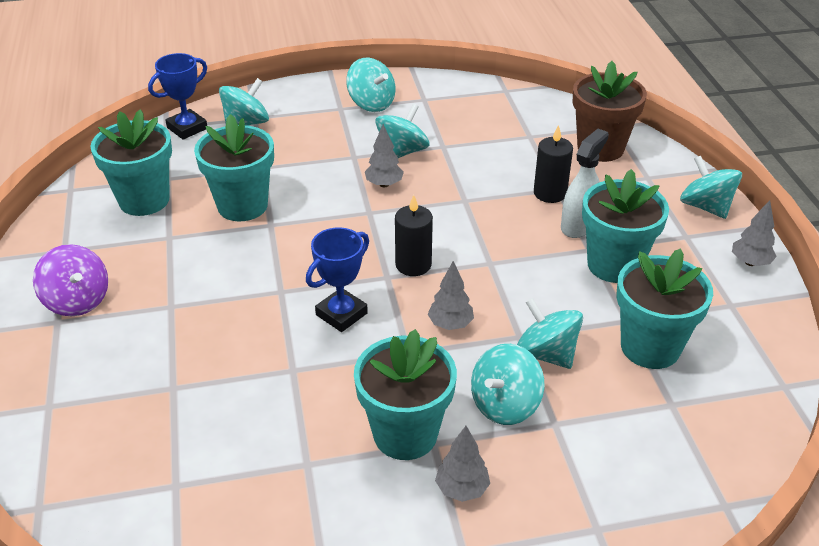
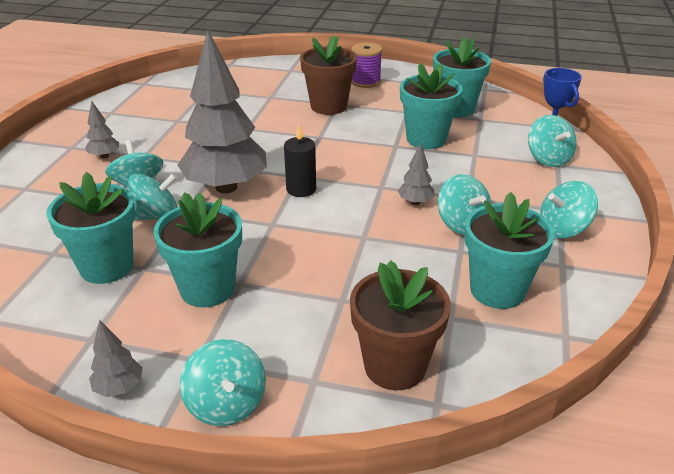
camera: 115 degrees right, 5 degrees down
purple spinning top [33,244,108,316] -> purple spool [351,42,382,88]
blue trophy [306,227,369,332] -> none
turquoise flower pot [354,329,457,460] -> turquoise flower pot moved to [464,192,555,309]
grey tree [428,261,474,330] -> grey tree [177,30,267,194], size x2.46
black candle [534,125,573,203] -> none
white spray bottle [561,129,609,238] -> none
turquoise spinning top [680,156,742,219] -> turquoise spinning top turned 75 degrees clockwise [180,339,266,426]
none -> brown flower pot [300,35,357,115]

